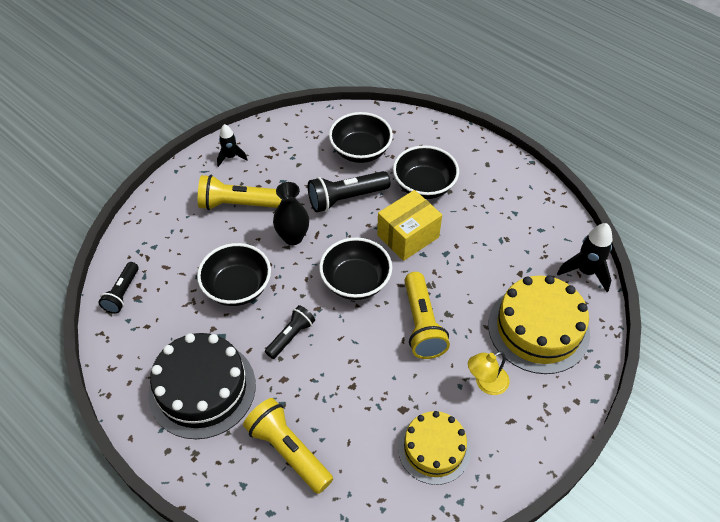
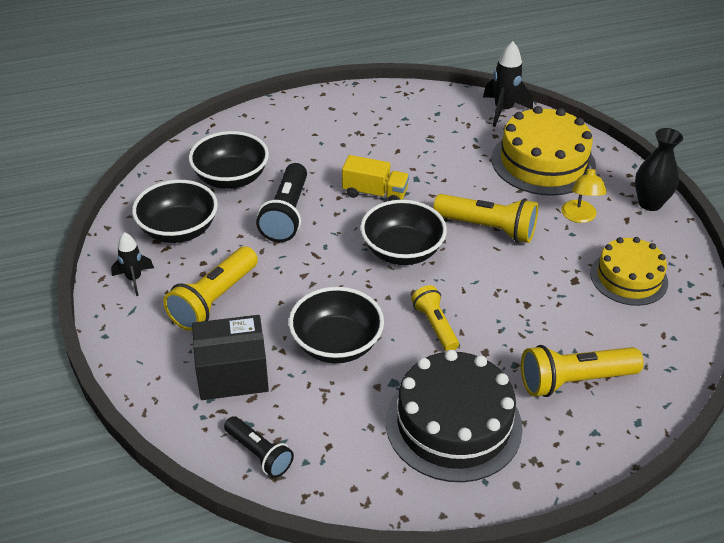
camera: 60 degrees left, 10 degrees down
black flashlight [265,305,315,359] -> yellow flashlight [411,285,459,351]
black vase [273,182,309,245] -> black vase moved to [635,128,683,211]
yellow box [377,190,442,261] -> yellow truck [342,155,409,201]
black bowl [393,145,459,199] -> black bowl moved to [132,180,218,243]
none -> black box [192,315,269,400]

